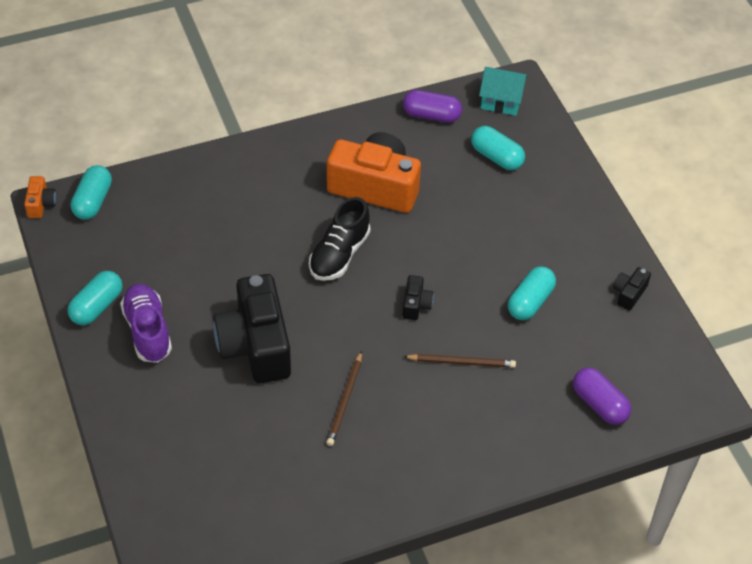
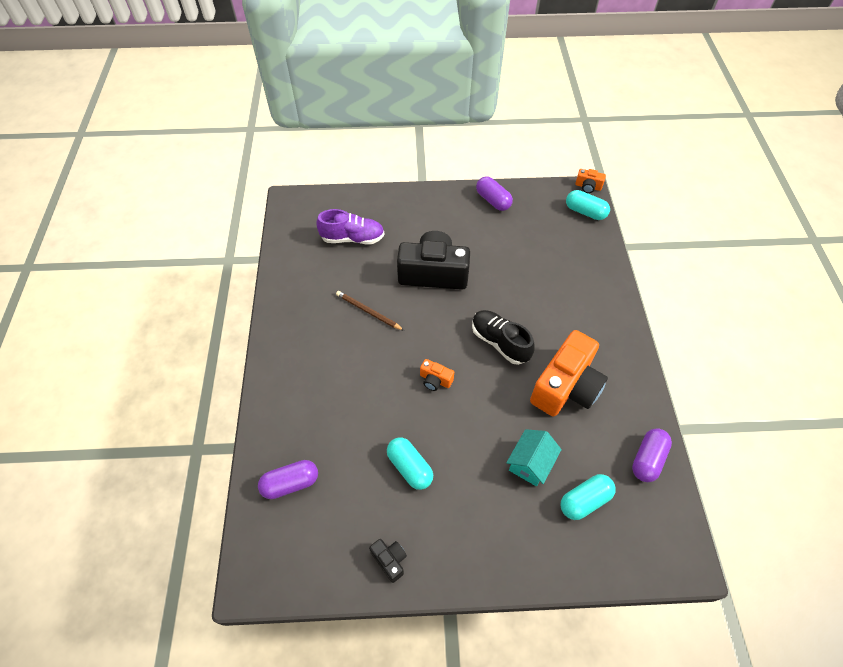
camera: 110 degrees right, 5 degrees up
turquoise capsule [68,271,122,325] -> purple capsule [476,176,513,211]
purple shoe [120,284,172,363] -> purple shoe moved to [316,209,385,244]
black camera [402,275,434,320] -> orange camera [420,359,454,391]
brown pencil [403,354,516,368] -> none
turquoise house [479,67,528,116] -> turquoise house moved to [506,429,562,486]

